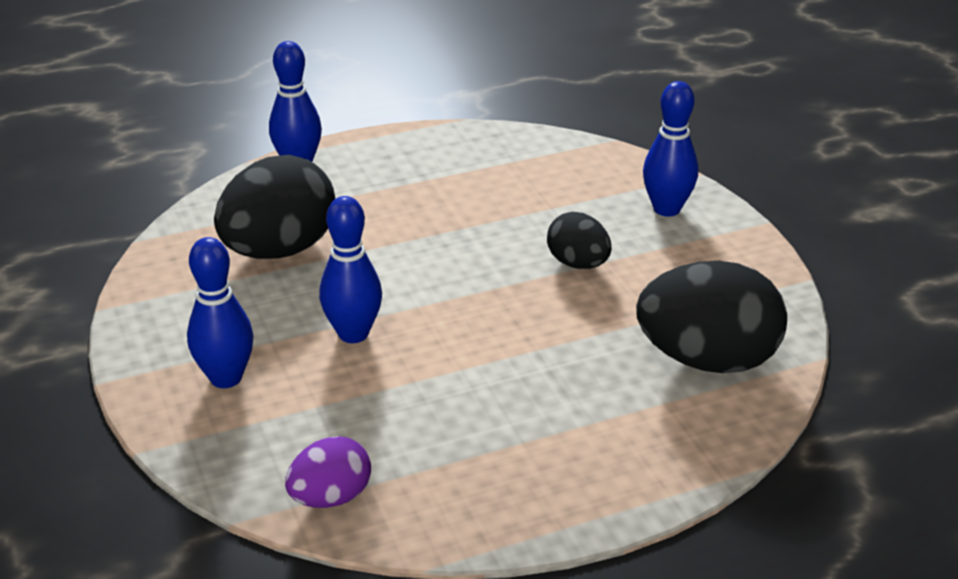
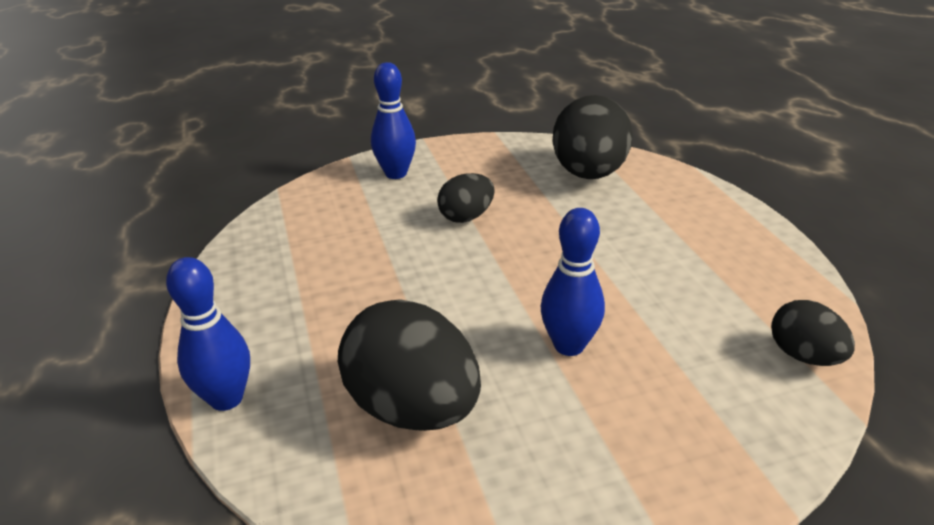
camera: 85 degrees left, 0 degrees up
blue bowling pin [187,237,254,388] -> none
purple egg [285,436,371,508] -> black egg [771,300,855,366]

